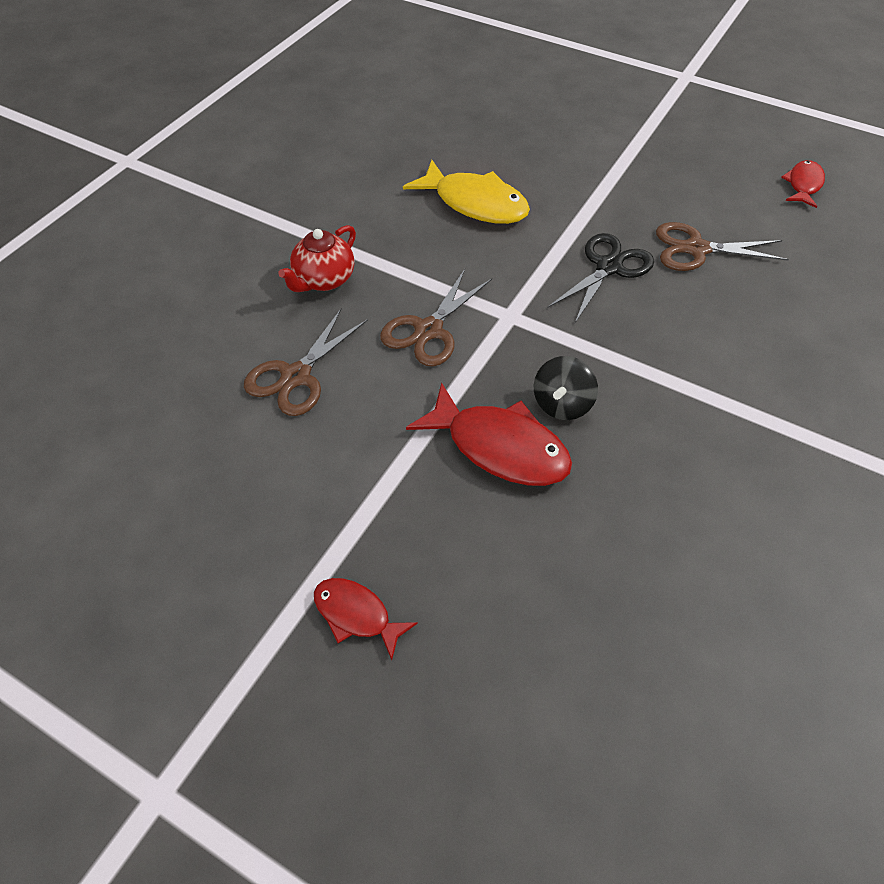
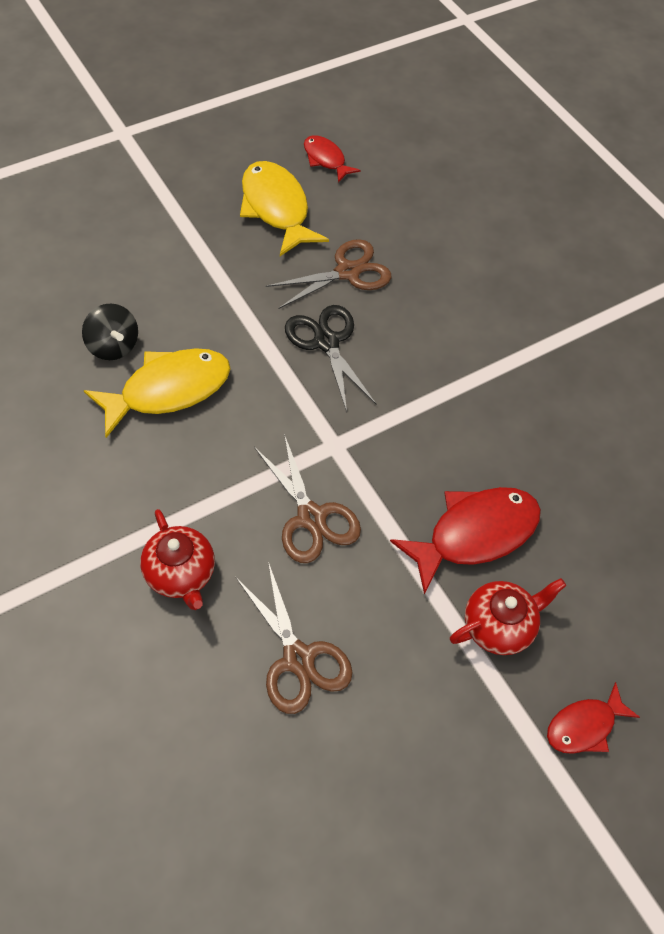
camera: 65 degrees left, 5 degrees up
black spinning top [534,356,598,420] -> black spinning top moved to [82,304,138,360]
brown scissors [656,222,789,271] -> brown scissors turned 150 degrees counterclockwise [266,239,391,309]
none -> yellow fish [240,161,329,256]
none -> red teapot [450,578,566,655]

